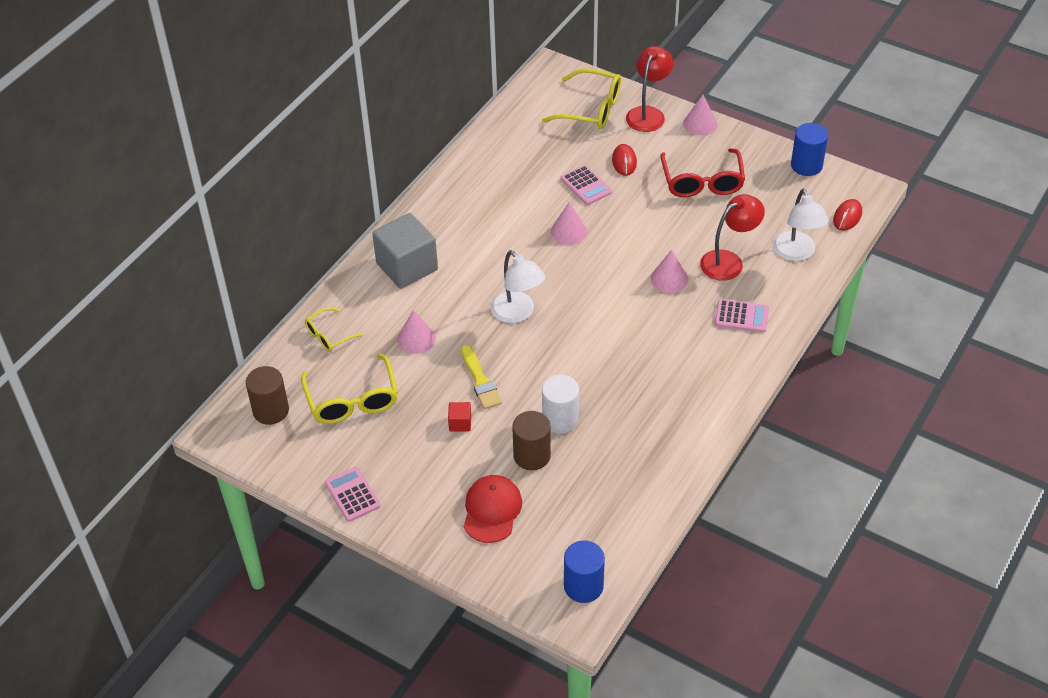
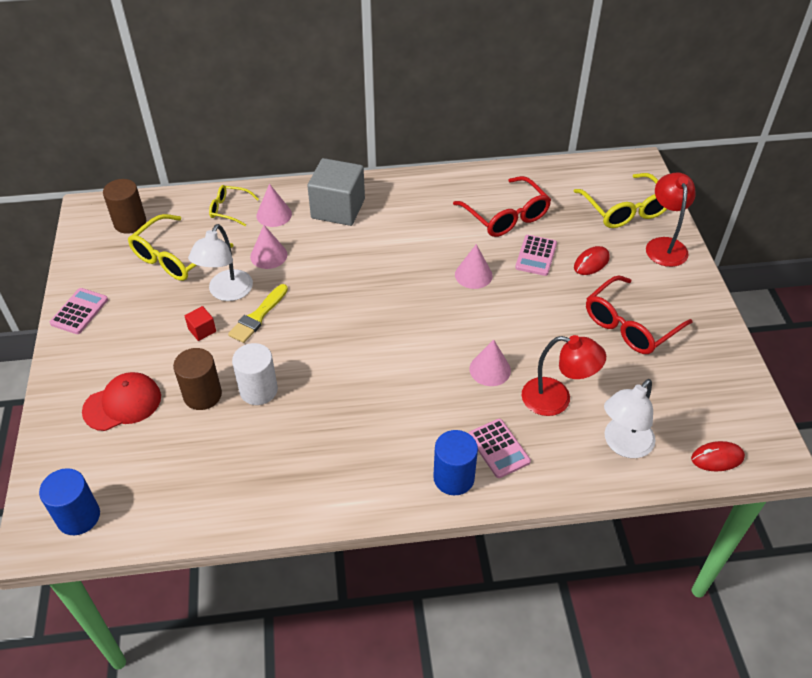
camera: 50 degrees right, 0 degrees up
white lamp [491,250,545,323] -> white lamp moved to [188,224,253,301]
red lamp [626,46,673,132] -> red lamp turned 75 degrees counterclockwise [646,172,696,267]
pink cone [683,95,717,136] -> pink cone moved to [256,184,292,227]
blue cylinder [791,123,828,176] -> blue cylinder moved to [433,430,478,495]
none -> red glasses [453,176,551,237]

